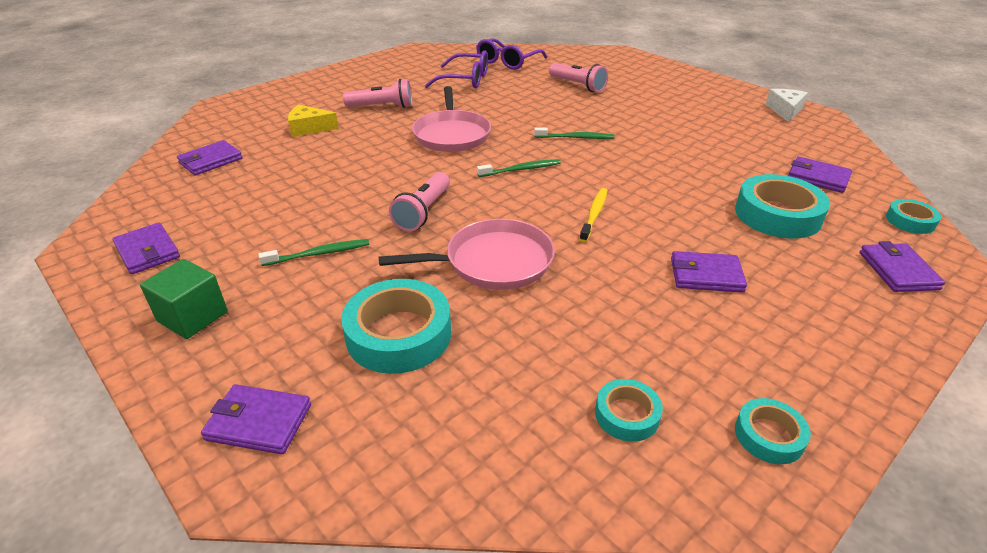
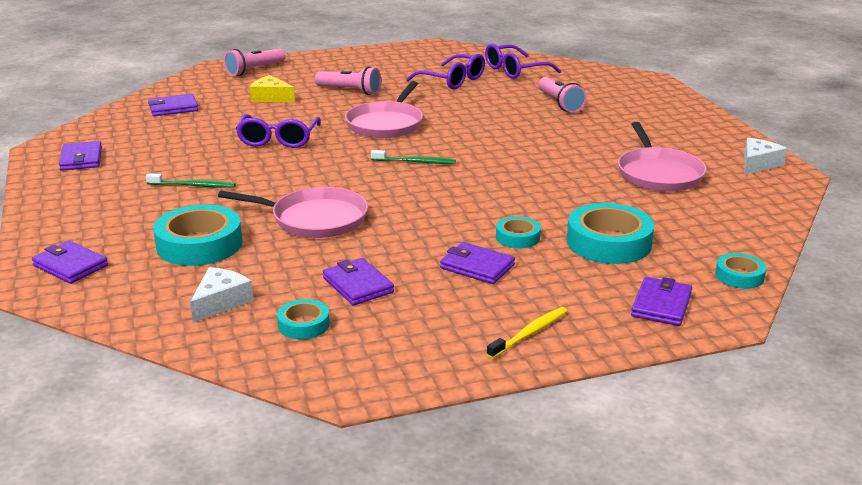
camera: 25 degrees right, 10 degrees down
green cube [140,259,228,339] -> none
pink flashlight [389,172,450,232] -> pink flashlight moved to [224,49,285,76]
green toothbrush [534,127,614,139] -> none
yellow toothbrush [579,188,608,242] -> yellow toothbrush moved to [487,307,567,359]
turquoise tape [735,398,811,464] -> turquoise tape moved to [496,216,541,248]
purple wallet [788,157,852,193] -> purple wallet moved to [323,258,394,305]
none -> white cheese [190,267,253,323]
none -> purple glasses [236,114,321,148]
none -> pink pan [618,122,707,192]

